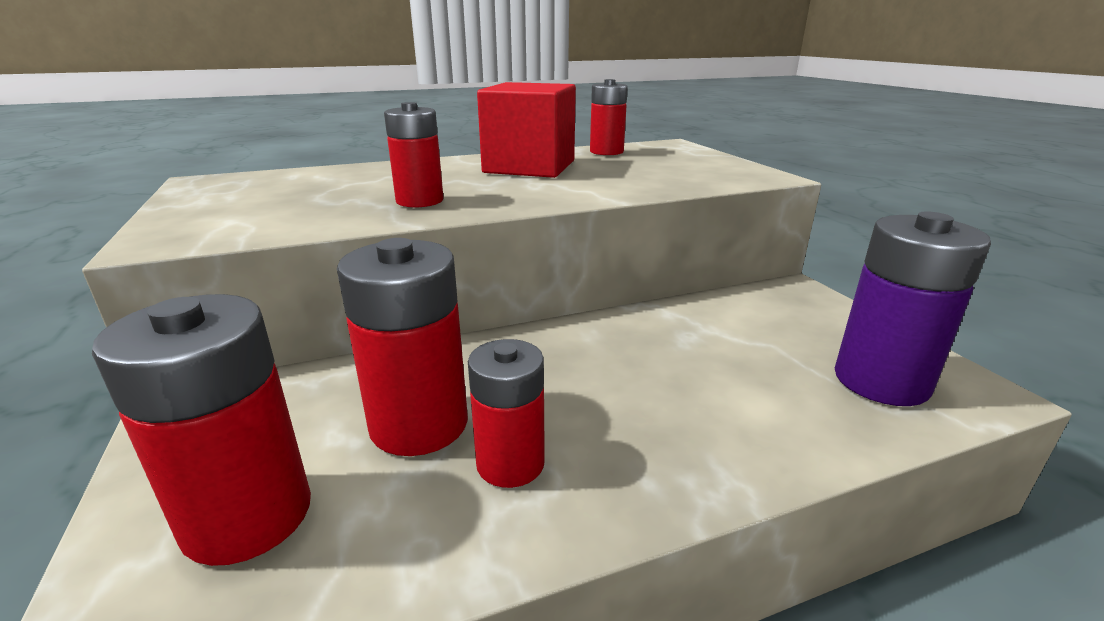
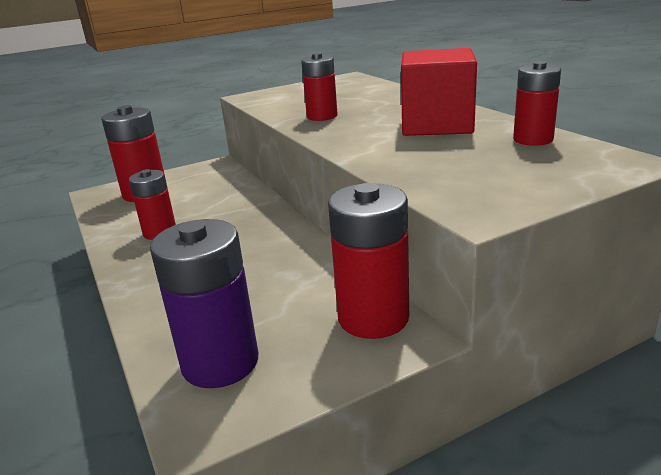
camera: 85 degrees right, 0 degrees up
red battery [337,238,468,456] -> red battery moved to [328,183,409,339]

